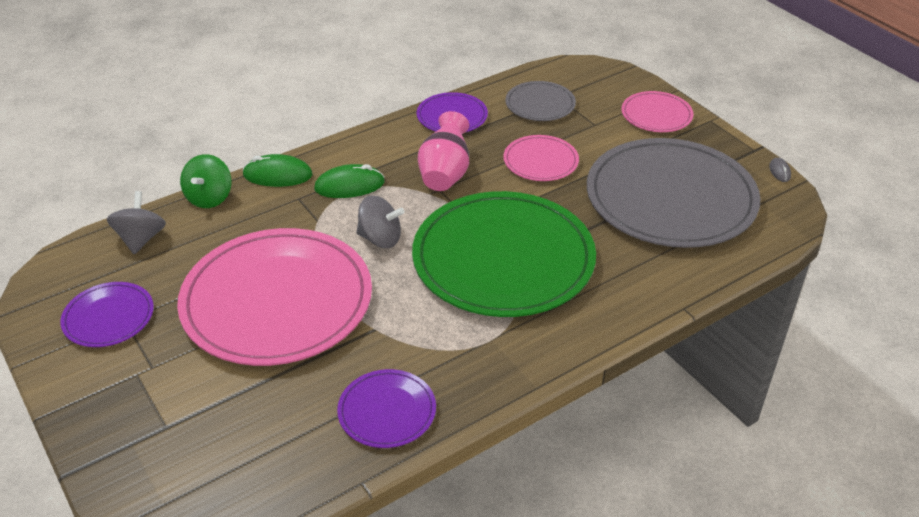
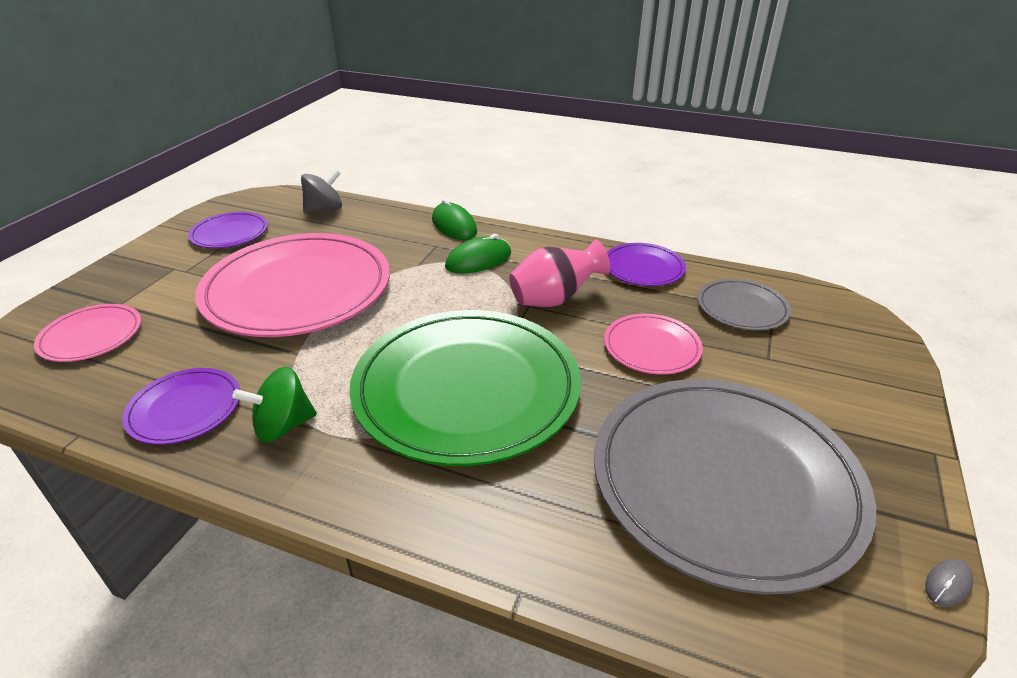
camera: 55 degrees right, 5 degrees down
green spinning top [180,154,231,208] -> green spinning top moved to [232,367,317,443]
green mouse [314,164,385,198] -> green mouse turned 75 degrees counterclockwise [445,234,511,274]
grey spinning top [356,196,404,248] -> none
pink plate [621,91,693,132] -> pink plate moved to [34,304,141,362]

